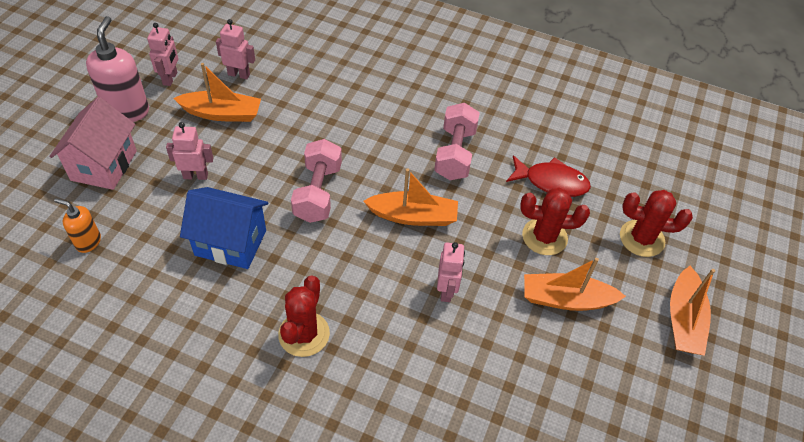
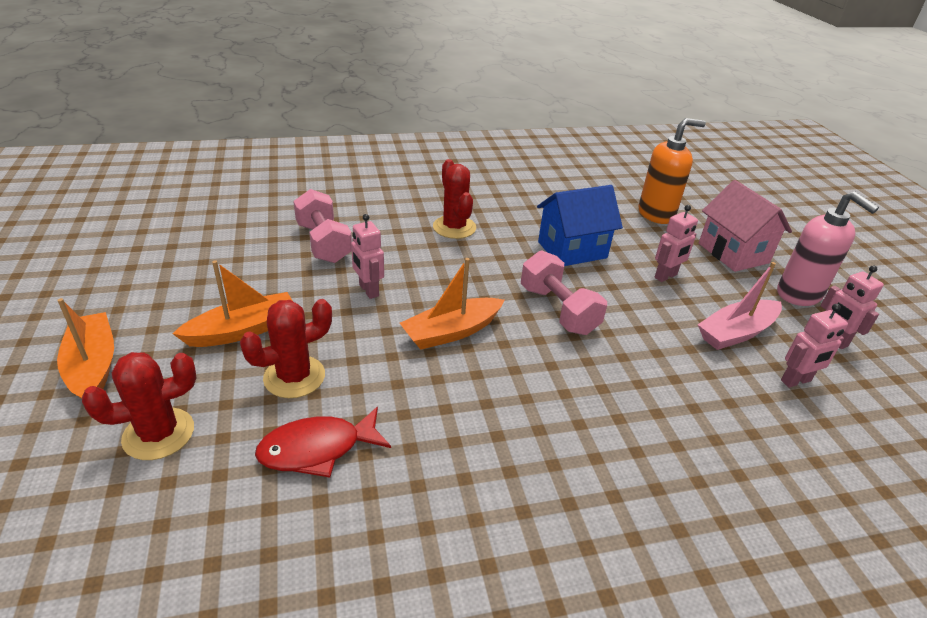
camera: 145 degrees right, 15 degrees down
orange soap dispenser [54,198,101,253] -> orange soap dispenser [638,118,706,224], size x1.79
orange boat [173,63,261,122] -> pink boat [697,262,782,350]
pink dumbbell [434,103,480,180] -> pink dumbbell moved to [293,189,352,263]

